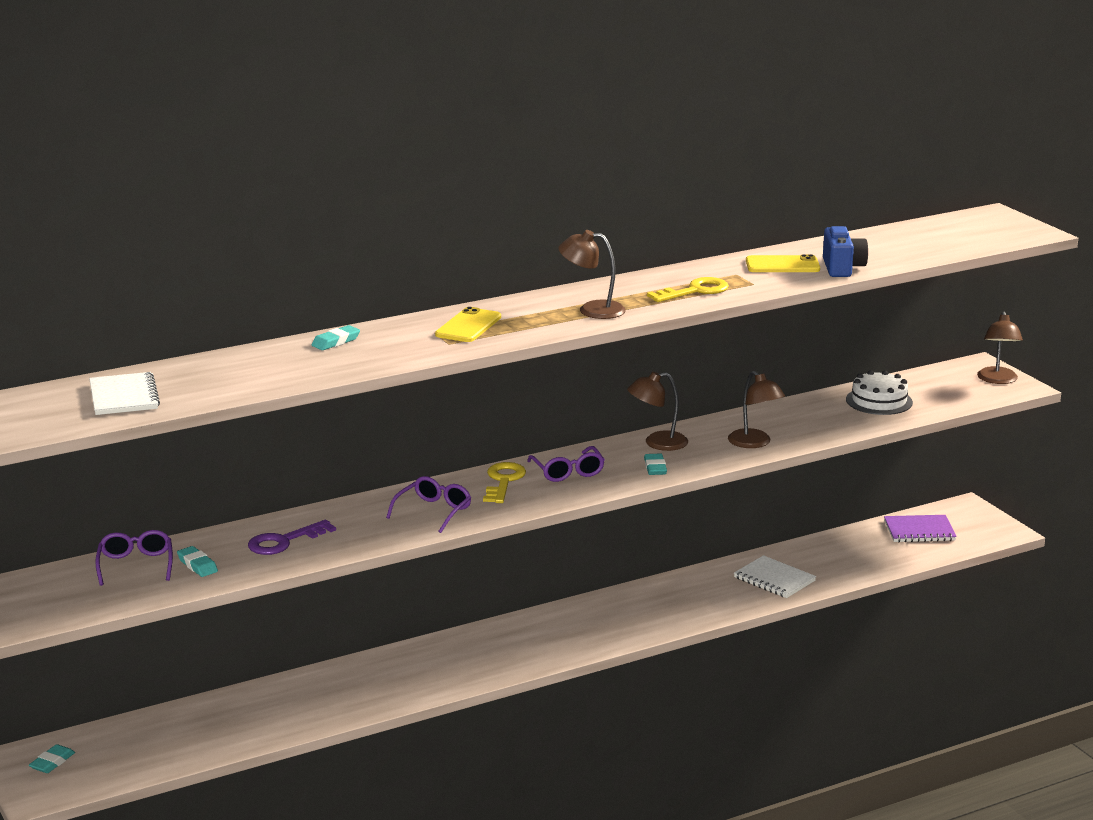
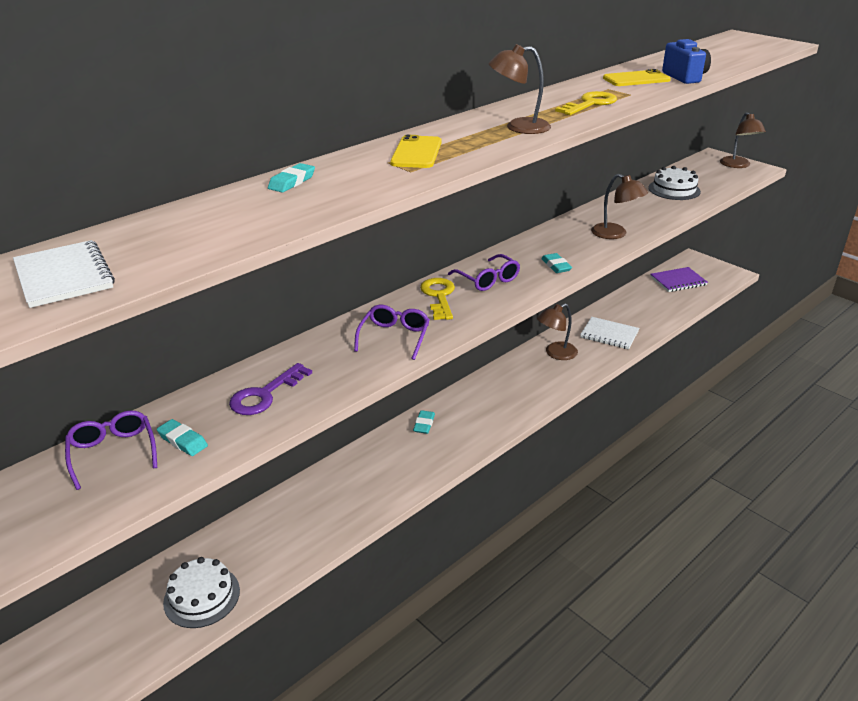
camera: 15 degrees left, 10 degrees up
turquoise eraser [29,744,75,773] -> turquoise eraser moved to [413,410,435,434]
brown lamp [627,372,688,451] -> brown lamp moved to [537,304,578,360]
none -> white cake [163,557,240,628]

